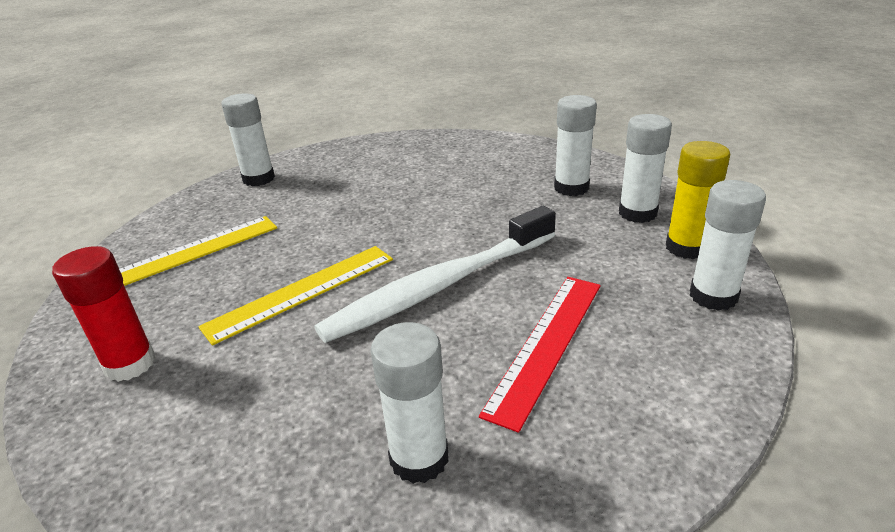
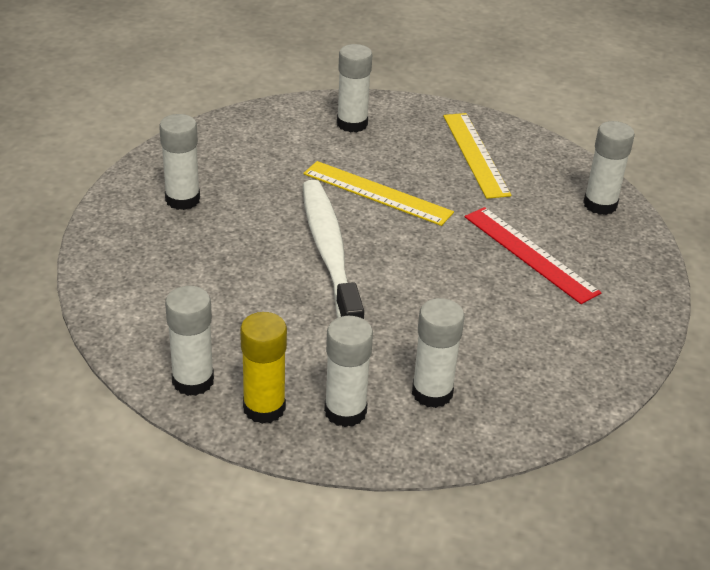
camera: 110 degrees right, 5 degrees up
red glue stick [52,246,156,382] -> white glue stick [337,44,372,132]
yellow ruler [198,246,393,345] -> yellow ruler turned 45 degrees counterclockwise [303,161,454,226]
red ruler [479,277,601,433] -> red ruler moved to [465,207,601,304]

